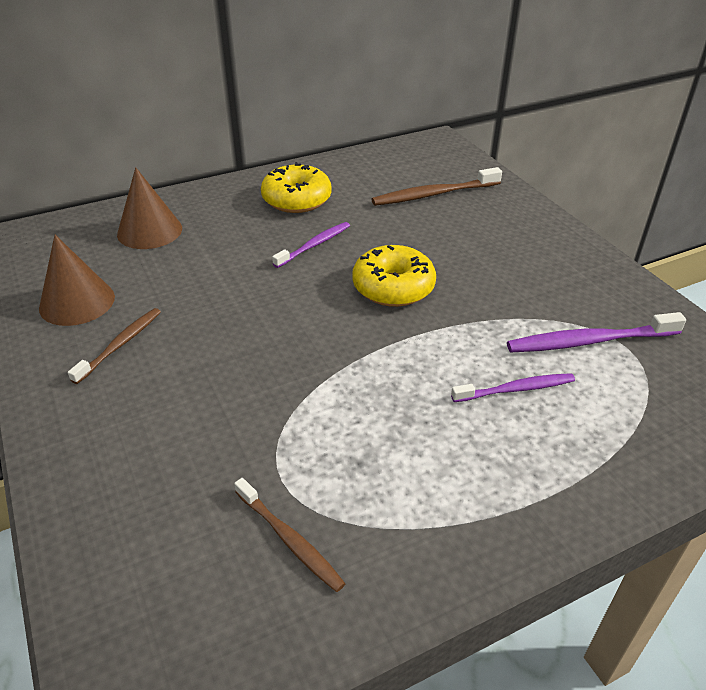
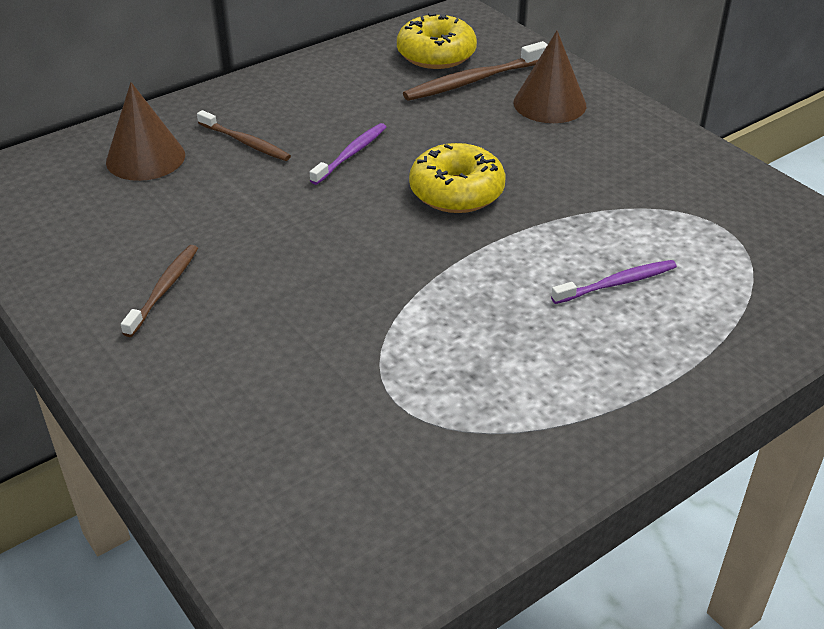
camera: 10 degrees left, 0 degrees up
brown cone [39,235,115,326] -> brown cone moved to [513,31,586,123]
brown toothbrush [234,478,346,592] -> brown toothbrush moved to [197,110,291,161]
yellow donut [261,162,331,213] -> yellow donut moved to [397,12,477,69]
purple toothbrush [507,312,686,352] -> none

